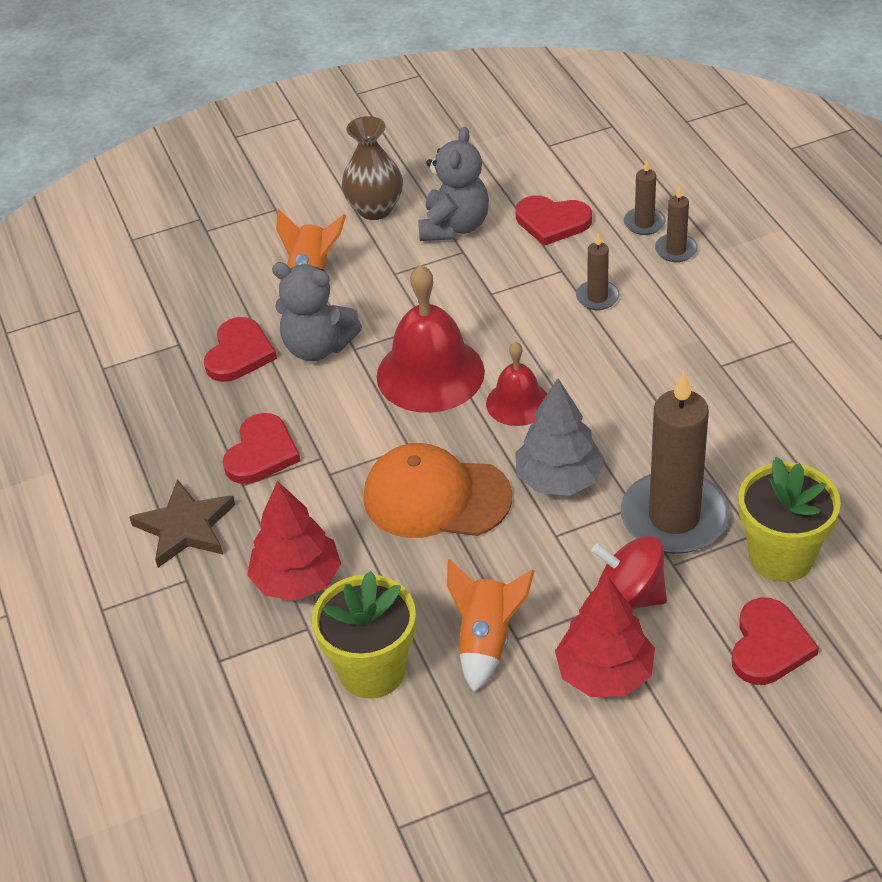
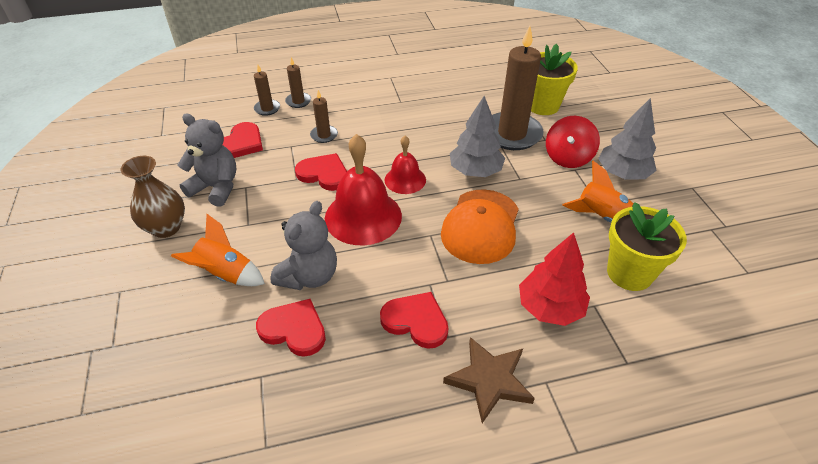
camera: 85 degrees left, 0 degrees up
red tree [555,575,655,697] -> grey tree [598,98,657,180]
red heart [732,598,819,685] -> red heart moved to [295,153,347,191]

